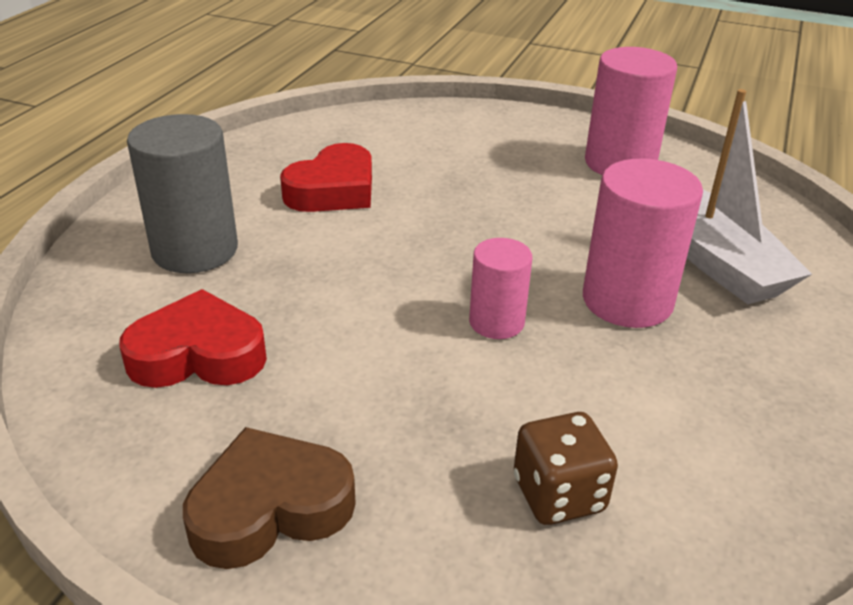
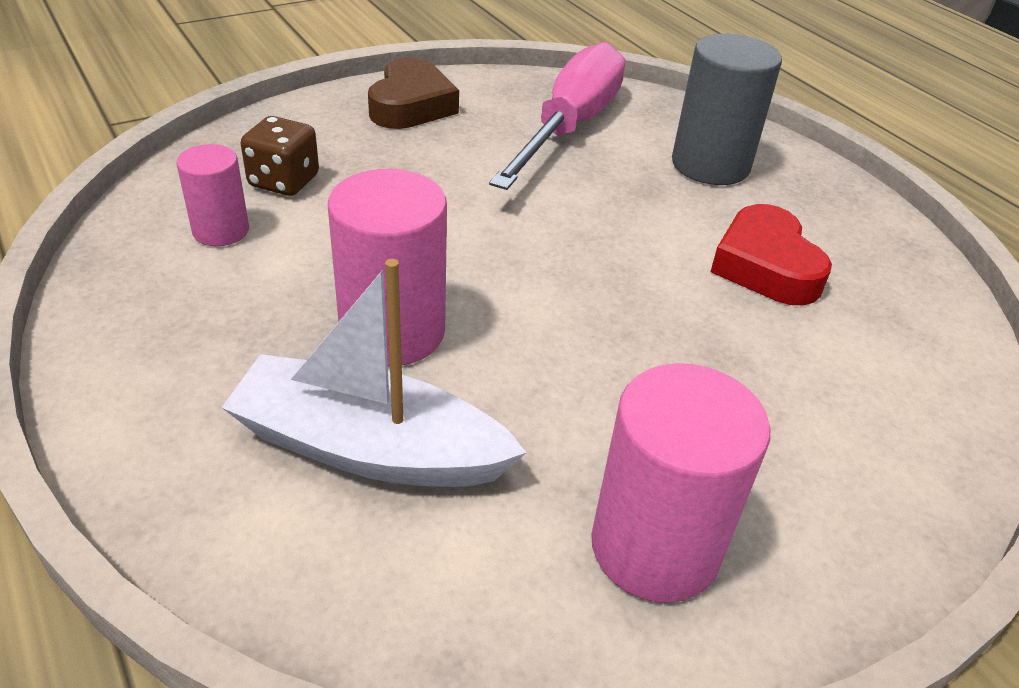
camera: 125 degrees right, 5 degrees up
red heart [119,289,267,388] -> pink screwdriver [489,42,626,190]
pink cylinder [469,238,532,339] -> pink cylinder moved to [176,144,249,246]

